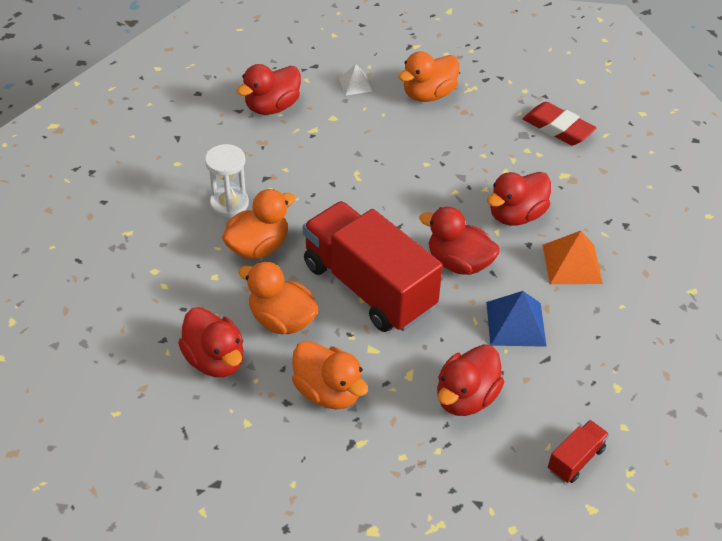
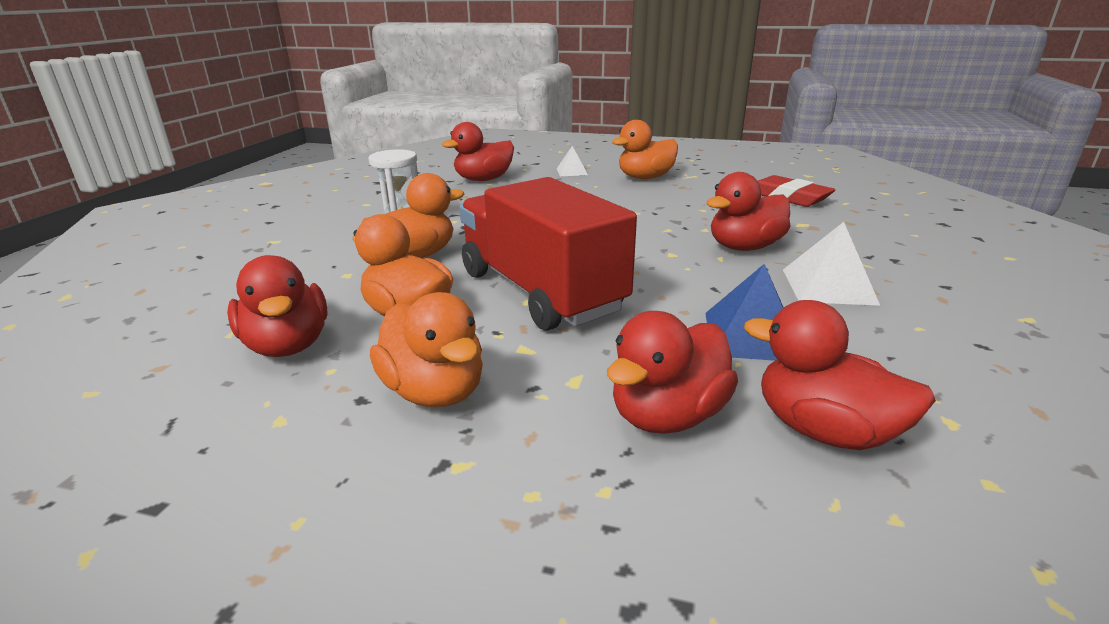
camera: 10 degrees right, 20 degrees down
red duck [419,207,500,275] -> red duck moved to [744,300,936,450]
orange pyramid [543,231,603,284] -> white pyramid [783,222,880,306]
red truck [548,420,609,483] -> none

